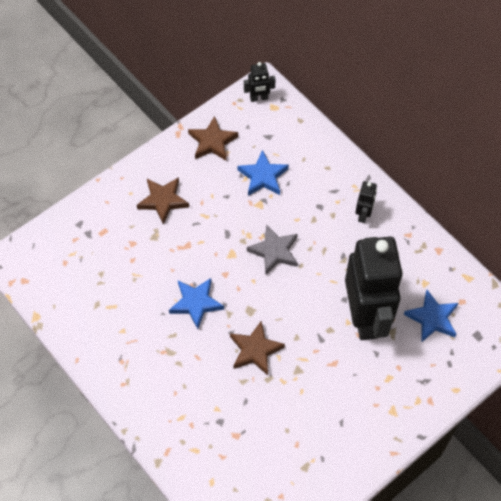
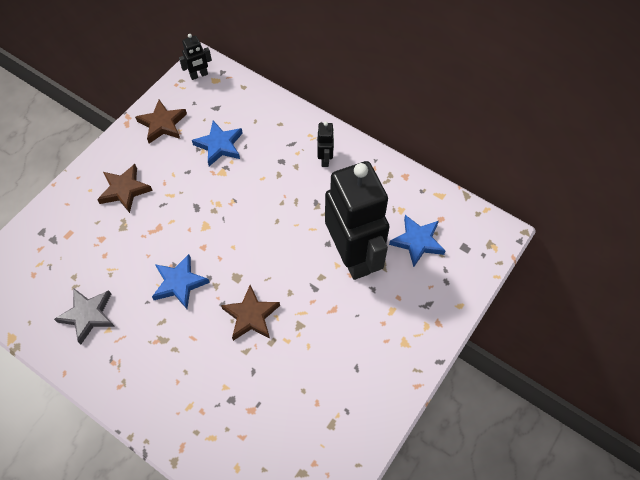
camera: 15 degrees left, 0 degrees up
grey star [247,224,298,274] -> grey star moved to [54,288,115,345]

